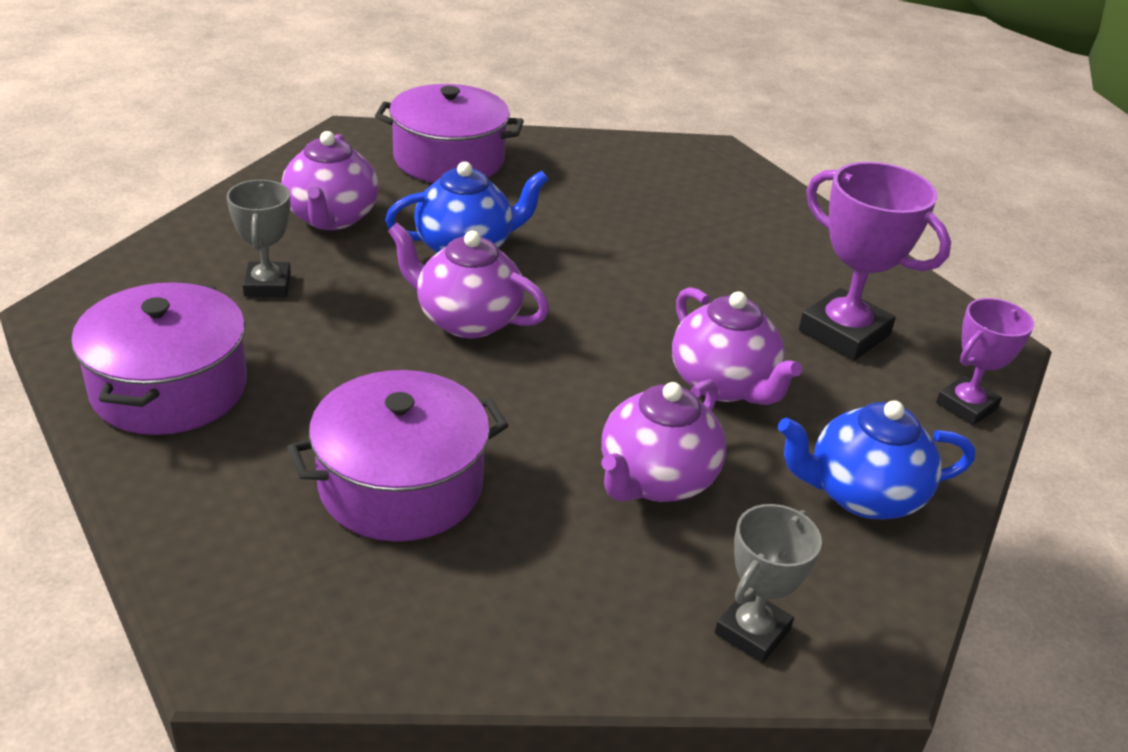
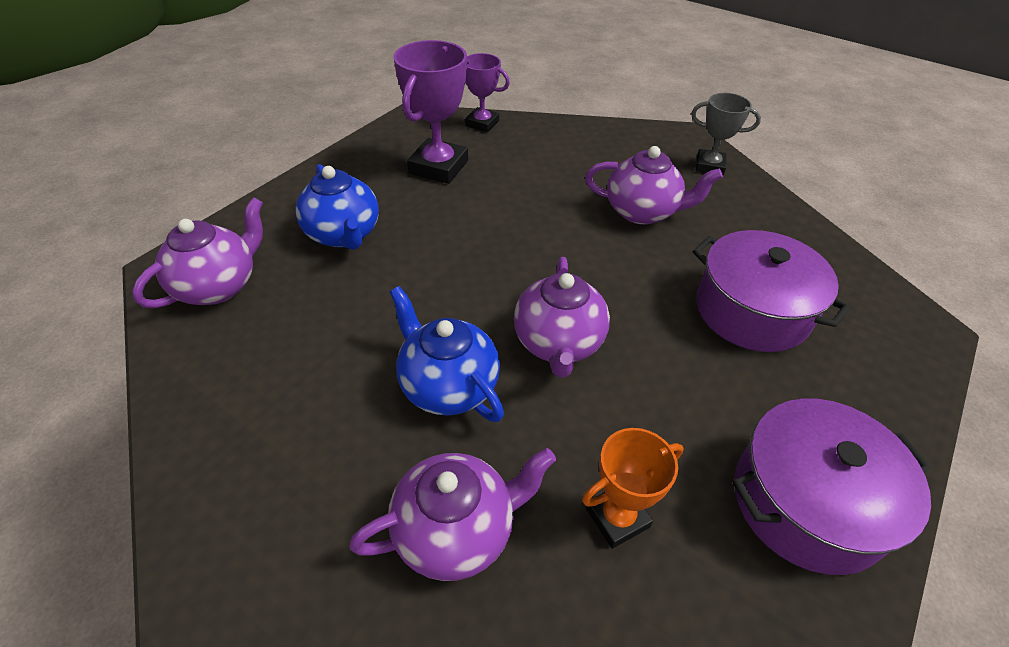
camera: 110 degrees left, 10 degrees up
grey trophy [227,180,291,297] -> orange trophy [582,428,683,548]
purple pot [375,84,524,183] -> none
purple teapot [672,287,802,405] -> purple teapot moved to [132,197,263,308]
blue teapot [778,400,975,519] -> blue teapot moved to [295,164,379,250]

